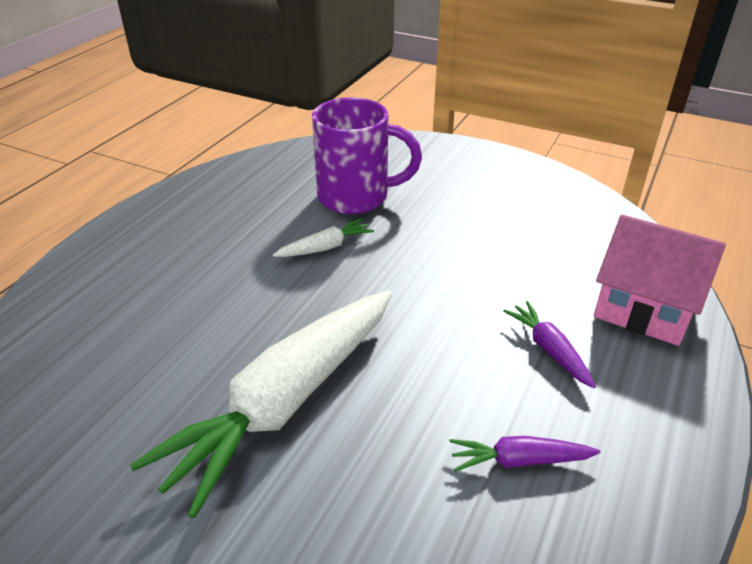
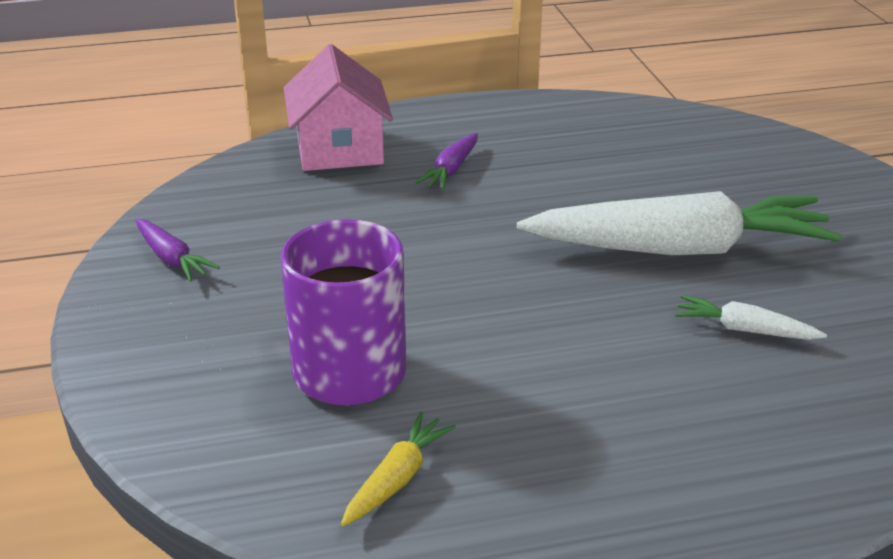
camera: 130 degrees left, 5 degrees down
white carrot [273,218,374,257] -> white carrot moved to [675,295,827,340]
purple carrot [449,436,600,472] -> purple carrot moved to [135,219,220,282]
none -> yellow carrot [341,412,456,526]

